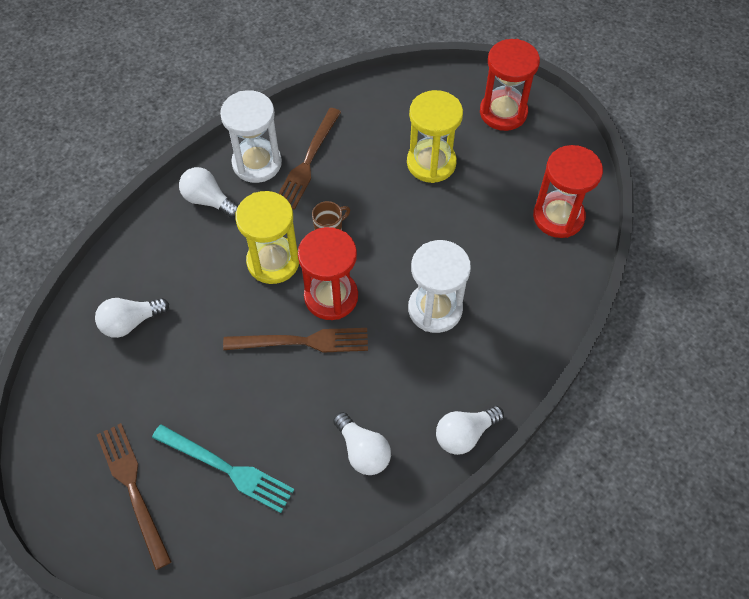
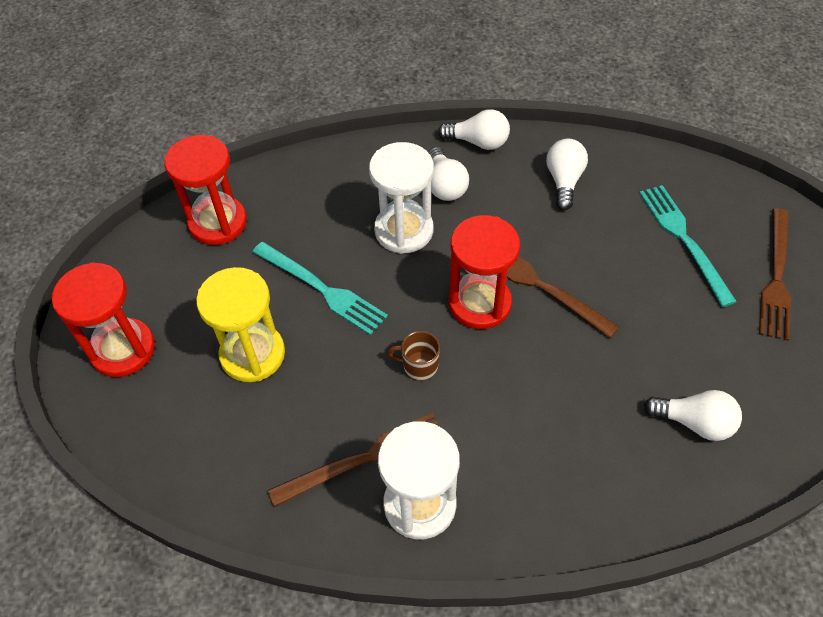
camera: 135 degrees left, 5 degrees down
white light bulb [179,167,238,218] -> white light bulb moved to [429,147,469,201]
yellow hourglass [235,191,299,284] -> none
none -> turquoise fork [253,242,388,335]

